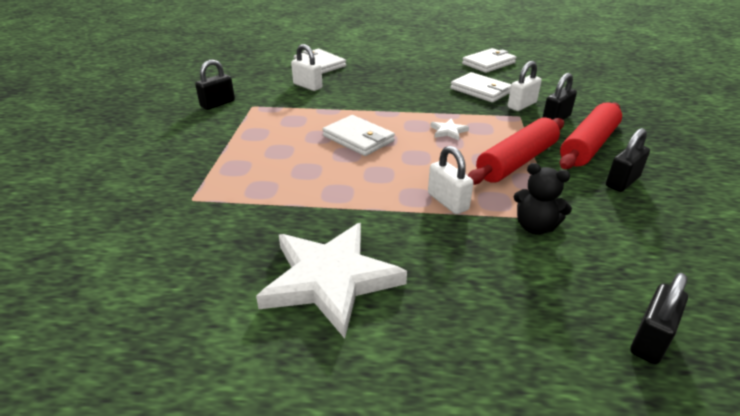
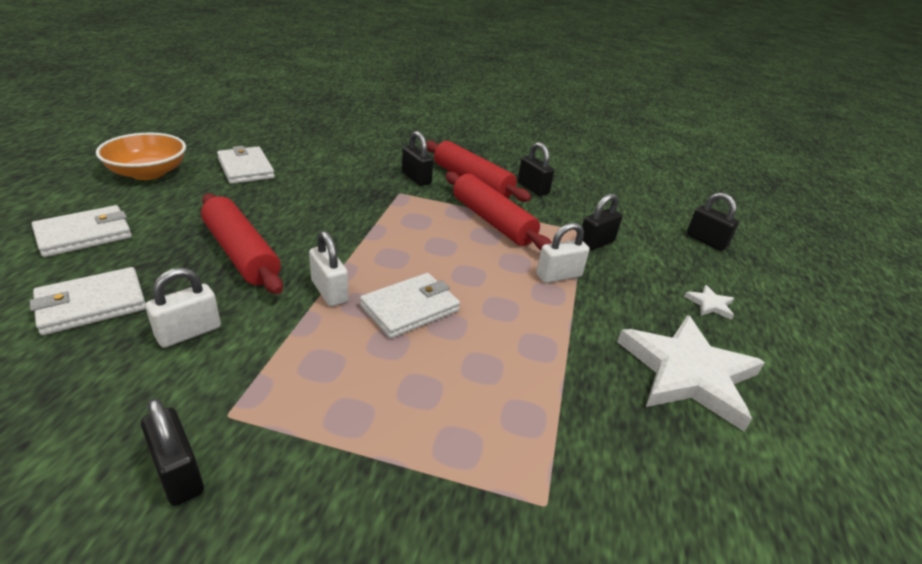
camera: 85 degrees left, 0 degrees up
white star [430,119,469,140] -> white star moved to [684,285,734,320]
white wallet [450,72,511,103] -> white wallet moved to [32,205,132,257]
white padlock [508,61,542,111] -> white padlock moved to [309,231,349,306]
black teddy bear [514,163,572,235] -> black padlock [582,193,623,251]
none -> orange bowl [96,133,186,180]
none -> red rolling pin [201,193,283,294]

